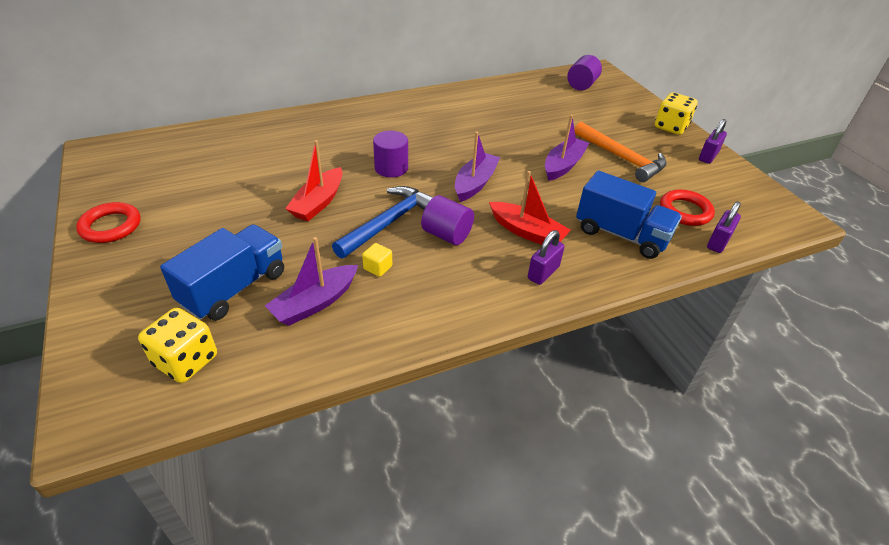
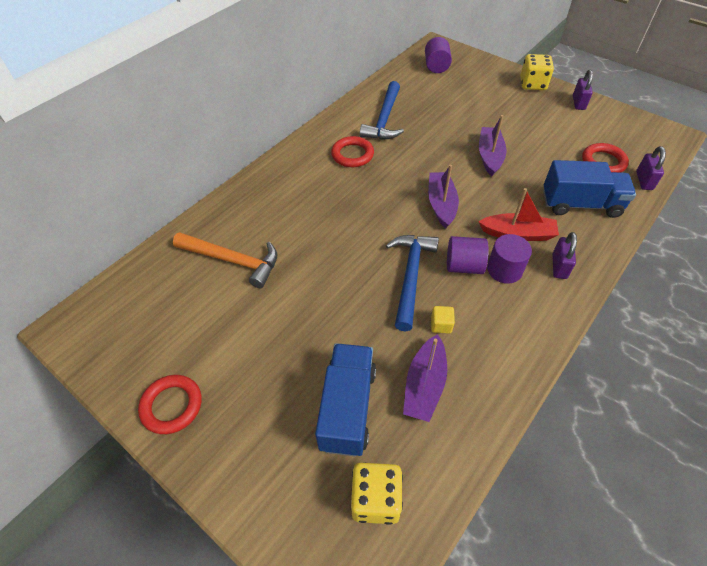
camera: 25 degrees left, 10 degrees up
red boat [285,140,343,221] -> none
purple cylinder [373,131,408,178] -> purple cylinder moved to [487,234,532,284]
orange hammer [574,122,667,182] -> orange hammer moved to [173,232,277,288]
none -> red ring [331,136,374,167]
none -> blue hammer [360,81,404,140]

